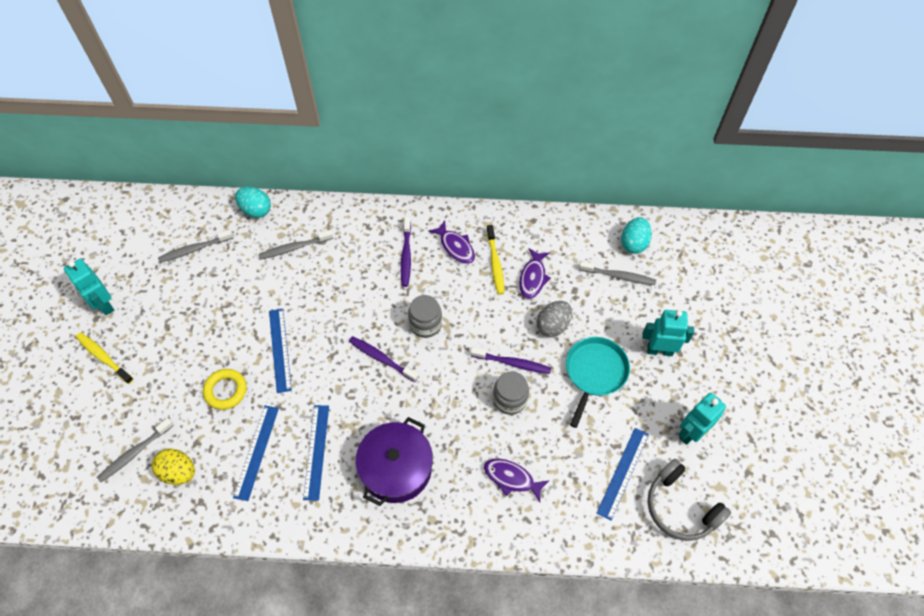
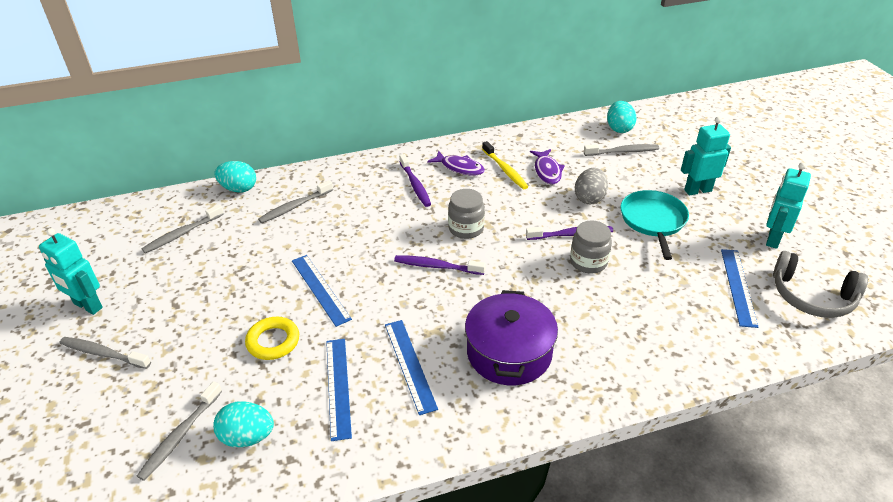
camera: 20 degrees left, 20 degrees down
yellow toothbrush [76,332,134,384] -> grey toothbrush [60,337,151,369]
yellow egg [152,449,195,485] -> turquoise egg [213,401,274,447]
purple fish [484,459,550,502] -> none

